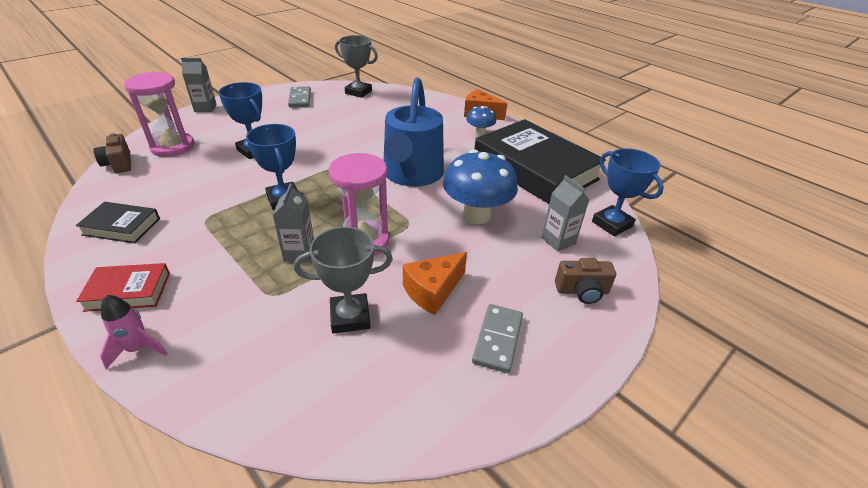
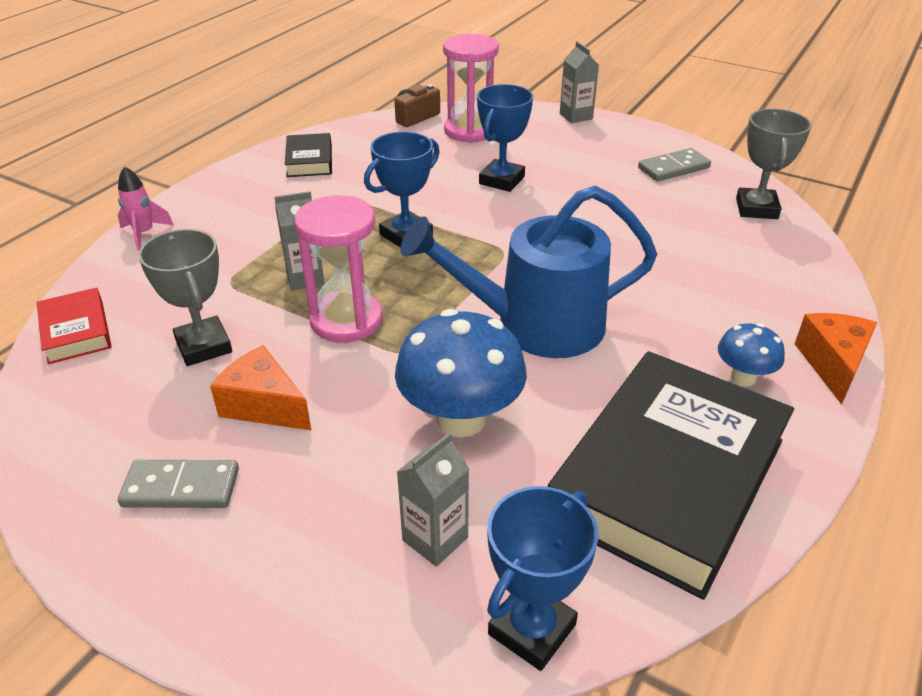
camera: 75 degrees right, 0 degrees up
red book [76,263,170,312] -> red book moved to [37,288,112,364]
brown camera [555,258,616,304] -> none

